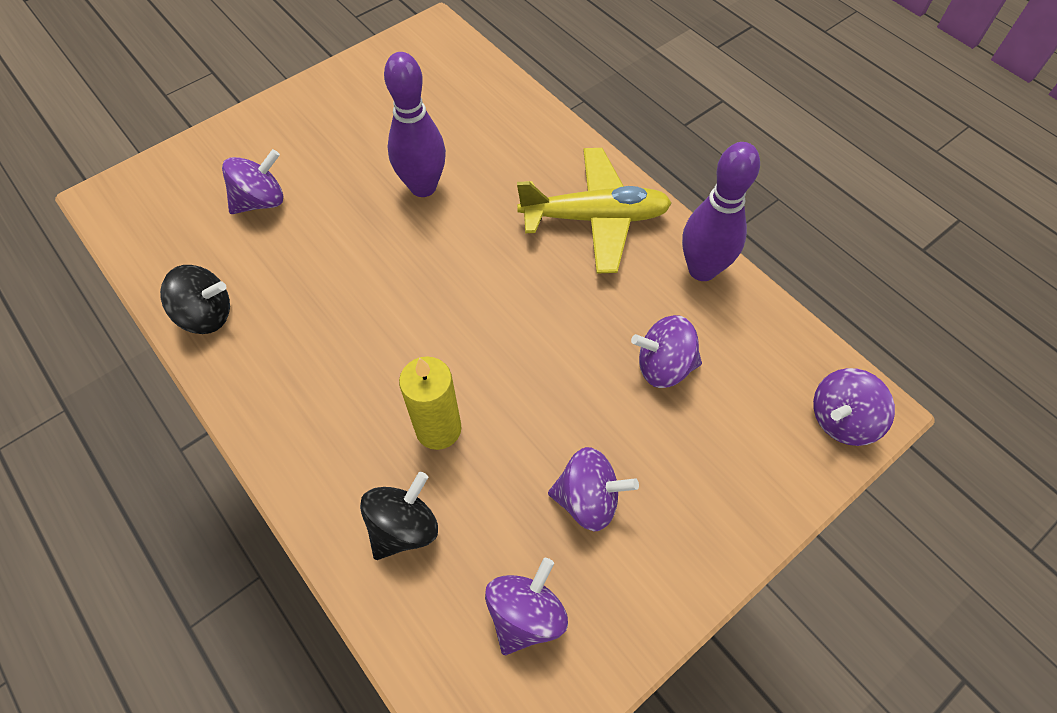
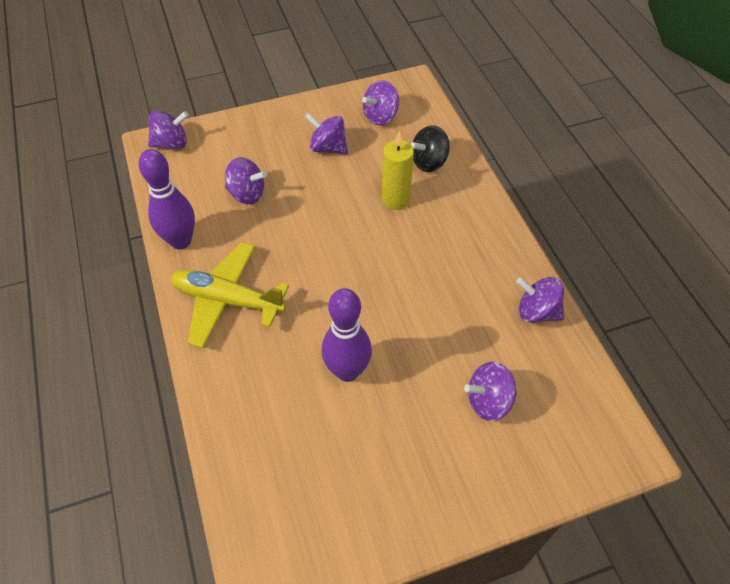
camera: 160 degrees left, 5 degrees down
black spinning top [160,265,230,334] -> purple spinning top [516,277,564,323]

